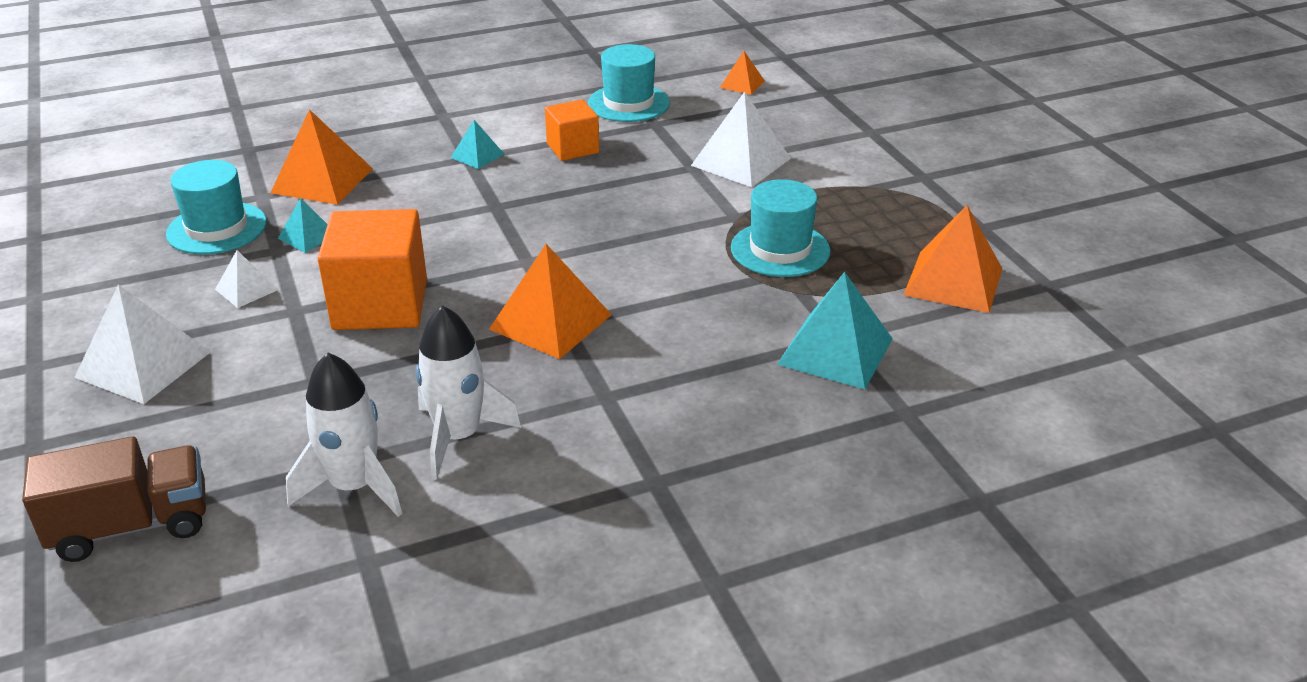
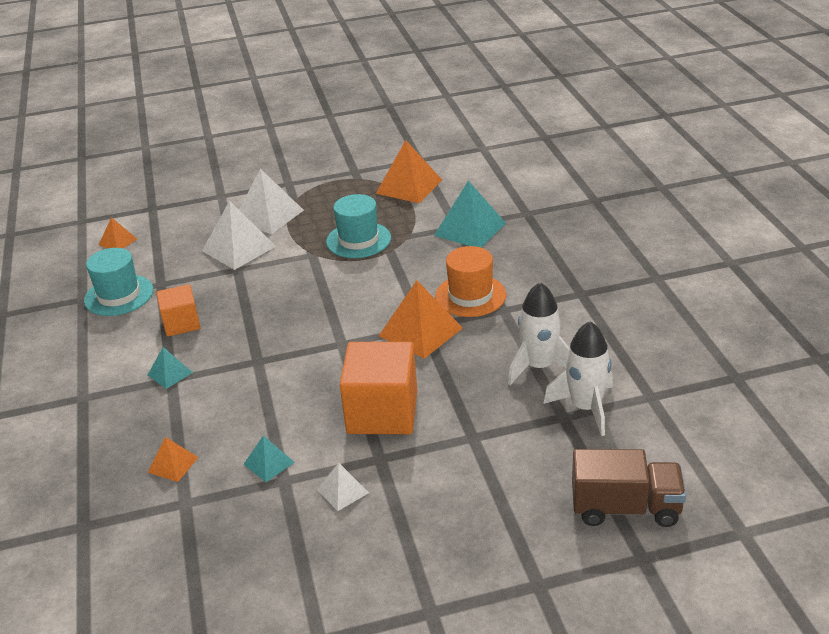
camera: 80 degrees left, 0 degrees up
brown truck [22,436,206,562] -> brown truck turned 105 degrees clockwise [572,449,686,527]
white pyramid [74,284,211,404] -> white pyramid moved to [239,169,304,234]
turquoise hat [166,160,267,255] -> none
orange pyramid [271,109,373,205] -> orange pyramid [148,437,199,482], size x0.53
none -> orange hat [435,246,506,317]

